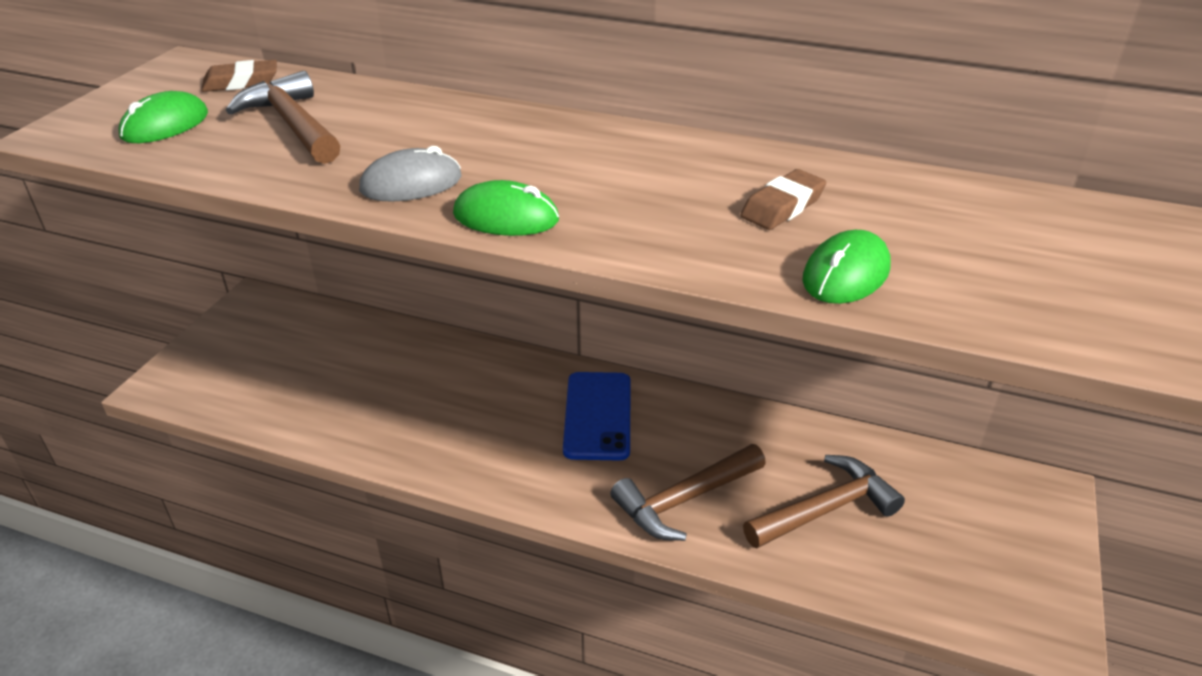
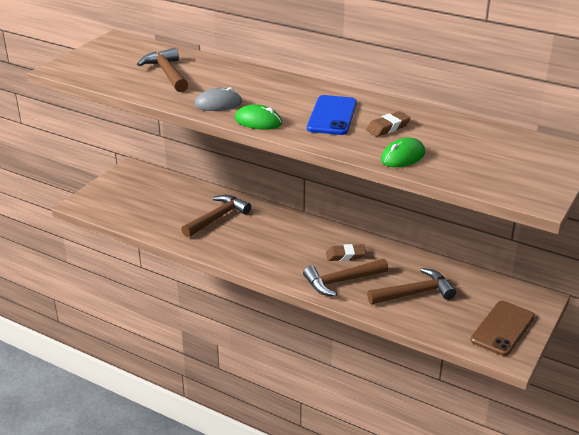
camera: 10 degrees right, 5 degrees down
green mouse [119,91,208,143] -> none
brown eraser [201,60,277,92] -> brown eraser moved to [326,244,366,261]
blue phone [563,372,630,461] -> blue phone moved to [307,95,357,135]
none -> brown hammer [181,195,251,237]
none -> brown phone [470,301,535,356]

